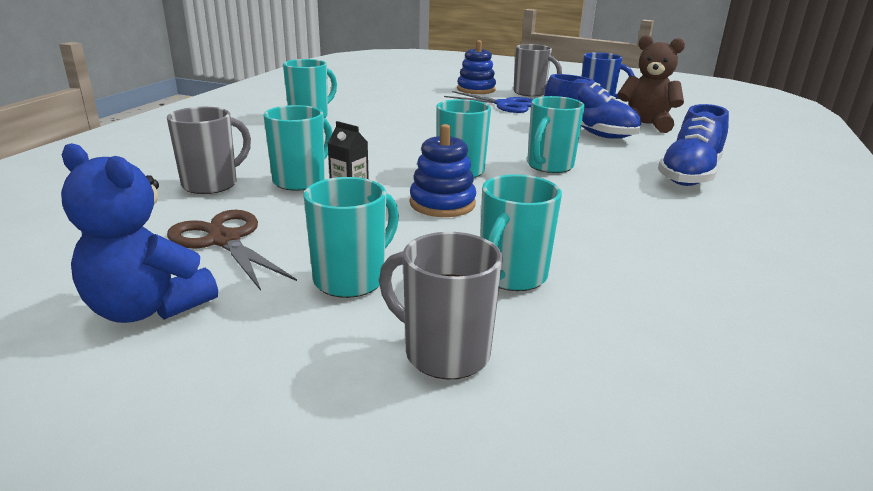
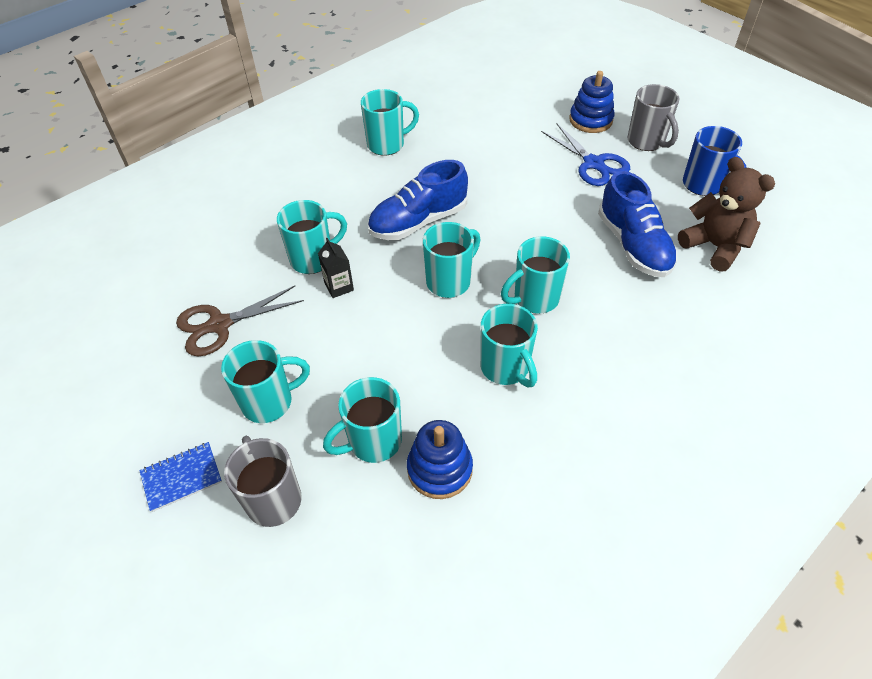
camera: 30 degrees right, 25 degrees up
blue teddy bear [61,143,218,323] -> none
grey mug [167,107,251,194] -> none
brown scissors [167,210,297,291] -> brown scissors turned 105 degrees counterclockwise [176,286,304,356]
blue stacking toy [410,124,476,217] -> blue stacking toy moved to [407,420,473,499]
blue shoe [658,104,729,186] -> blue shoe moved to [368,160,468,240]
none -> blue notebook [139,442,222,512]
none -> turquoise mug [480,304,538,387]

